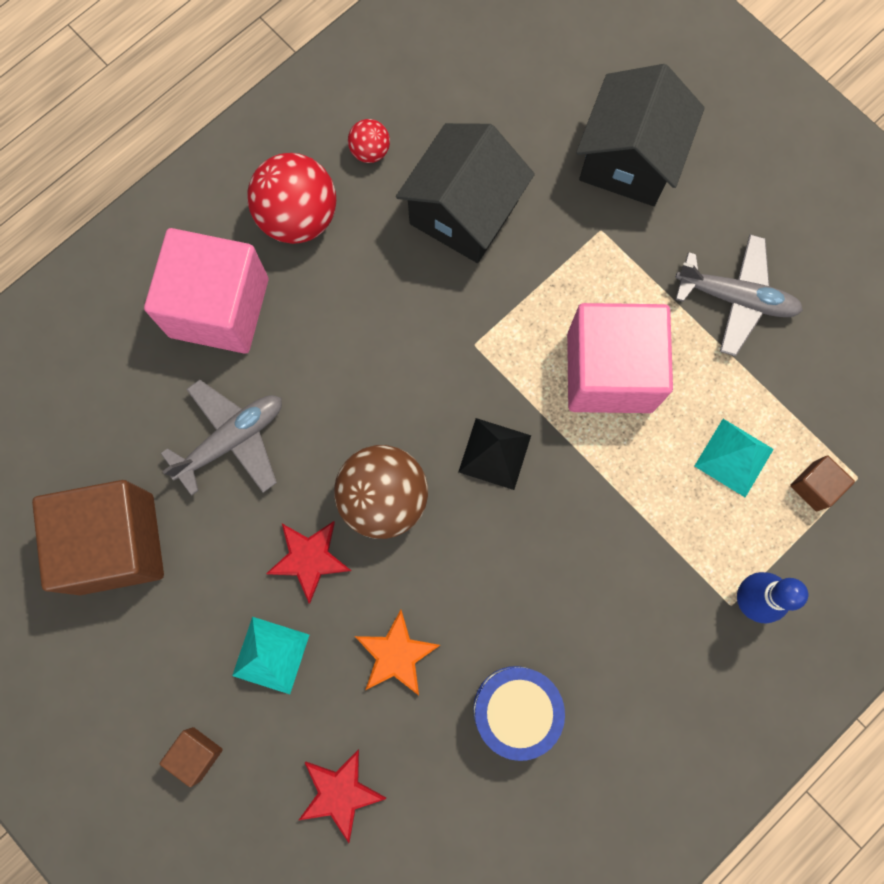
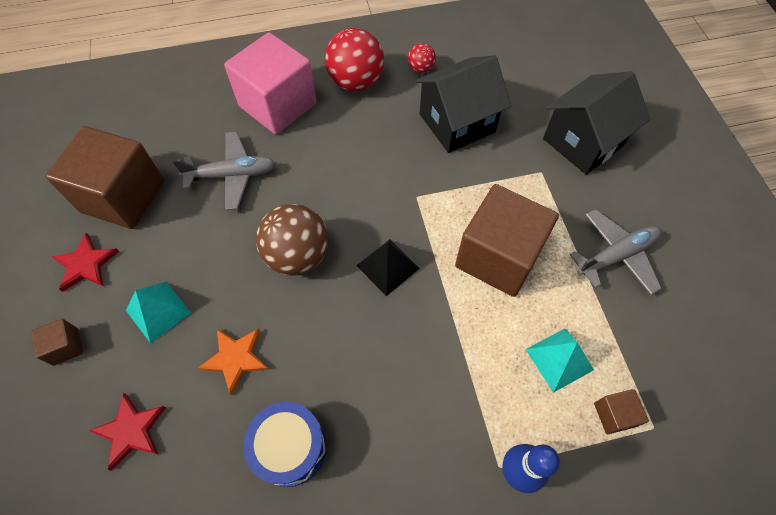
camera: 30 degrees right, 15 degrees down
red star [266,521,351,604] -> red star moved to [52,233,119,292]
pink cube [567,303,673,413] -> brown cube [455,184,559,297]
grey plane [675,234,803,356] -> grey plane turned 75 degrees counterclockwise [570,209,662,295]

